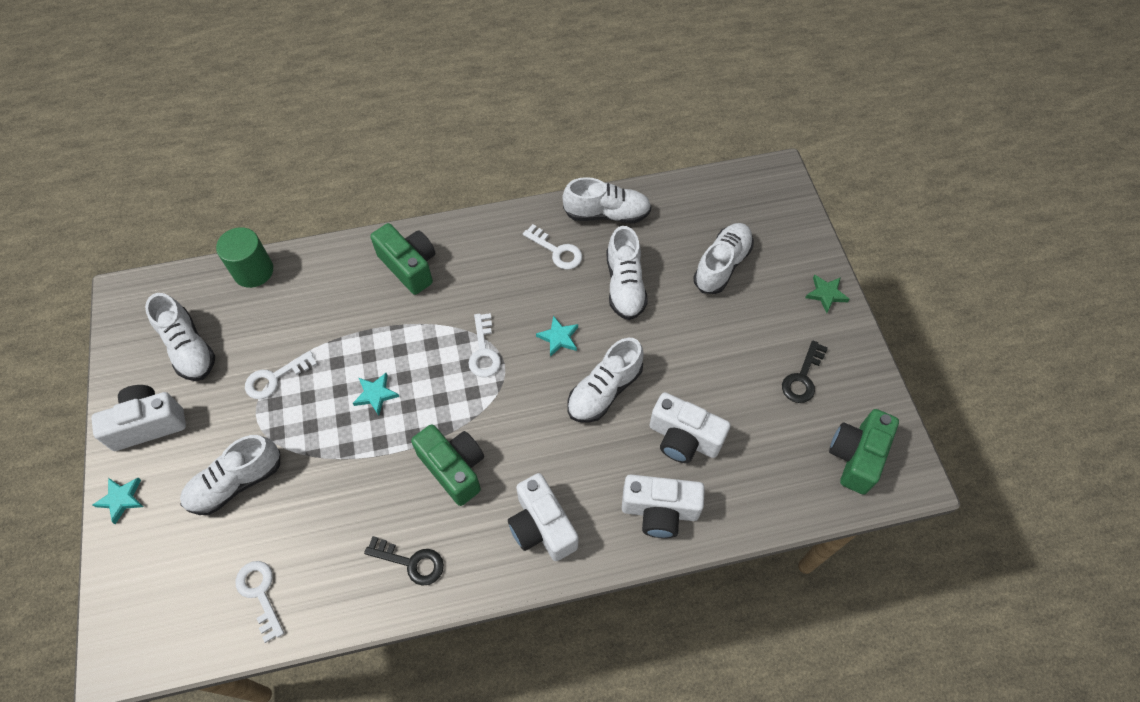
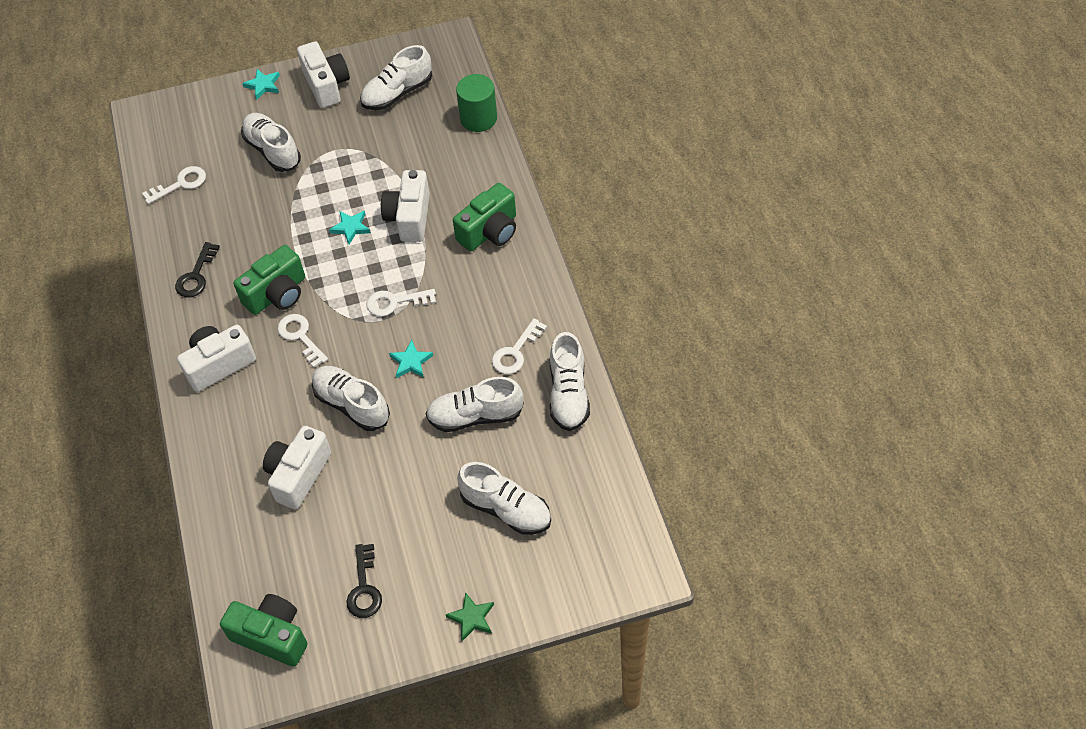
camera: 90 degrees right, 5 degrees down
white key [245,351,317,399] -> white key moved to [277,314,328,368]
white camera [622,474,705,538] -> white camera moved to [381,170,430,242]
black key [782,341,828,403] -> black key turned 120 degrees counterclockwise [346,544,382,618]

